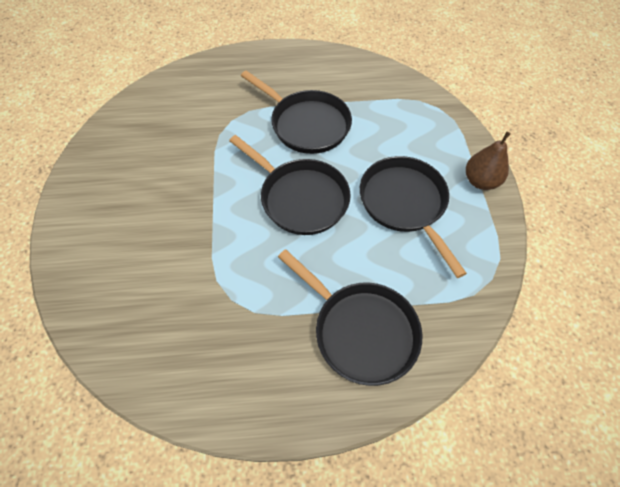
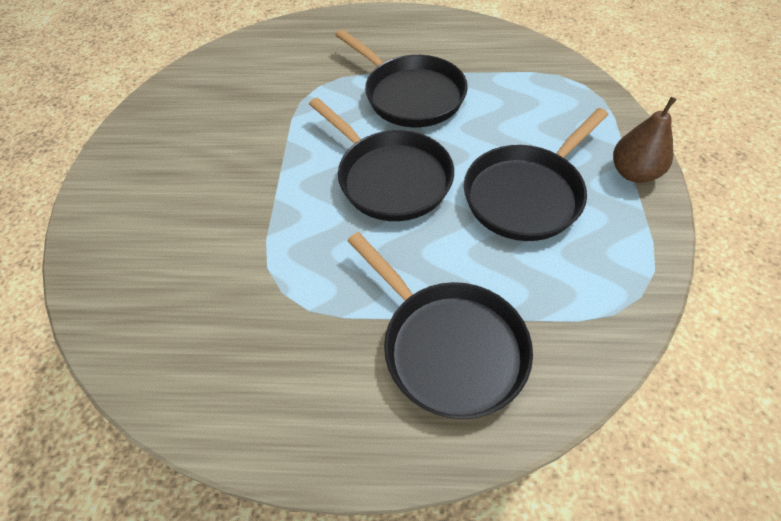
camera: 10 degrees right, 5 degrees down
black pan [360,156,467,278] -> black pan turned 120 degrees counterclockwise [464,108,608,241]

